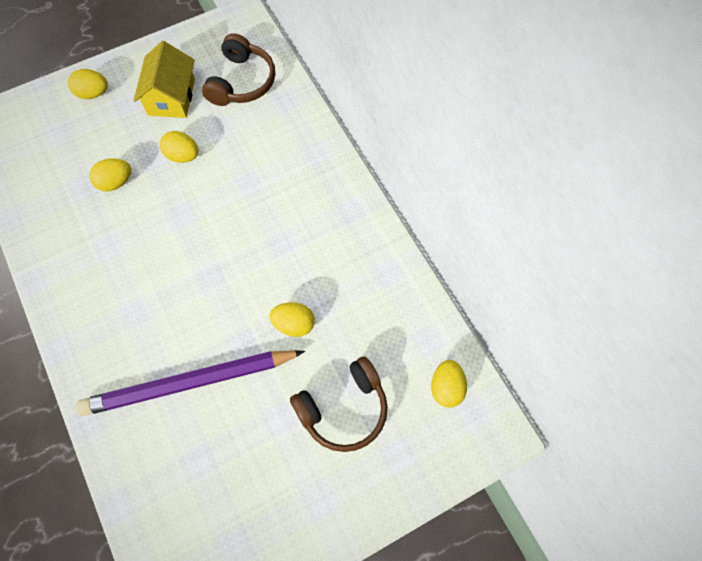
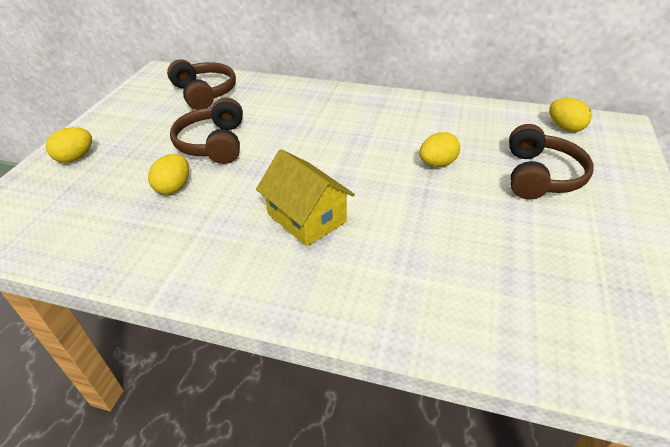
camera: 45 degrees left, 25 degrees down
purple pencil [76,350,305,416] -> none
yellow house [133,41,195,118] -> yellow house moved to [256,149,355,246]
yellow egg [160,131,198,163] -> brown headphones [170,98,243,164]

